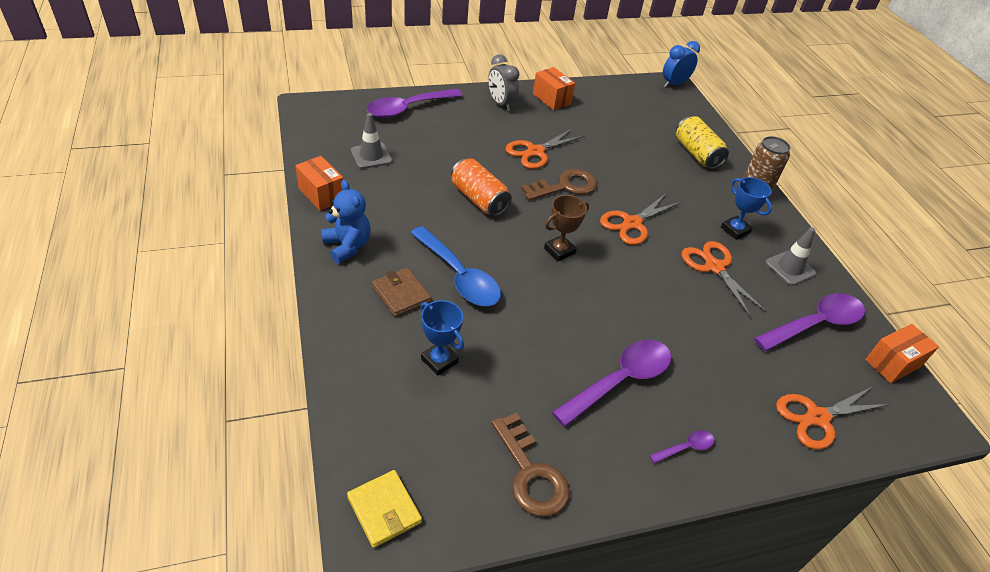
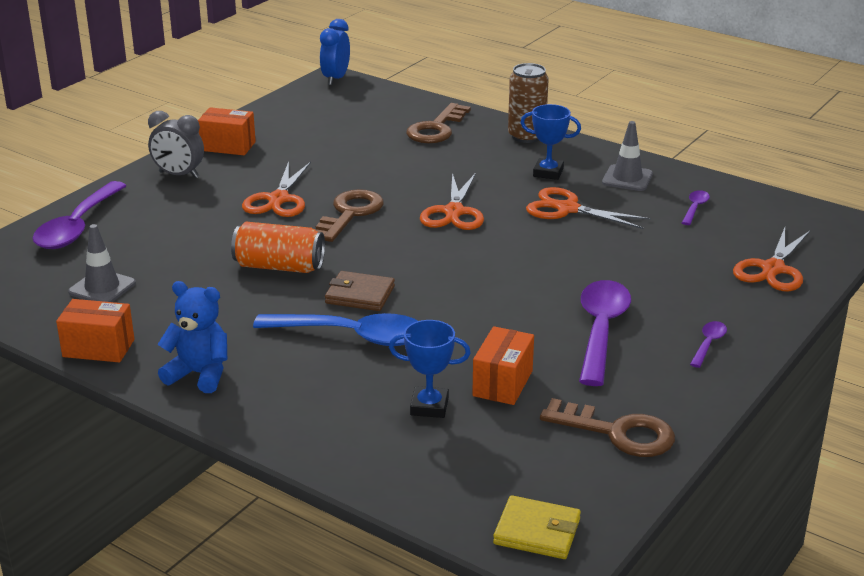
camera: 35 degrees left, 15 degrees down
brown wallet [372,267,431,317] -> brown wallet moved to [325,271,395,311]
brown trophy [544,195,589,261] -> none
yellow can [676,116,729,169] -> brown key [406,103,471,144]
purple spoon [754,293,865,351] -> purple spoon [682,190,710,225], size x0.46
orange box [865,324,939,383] -> orange box moved to [472,326,534,405]

